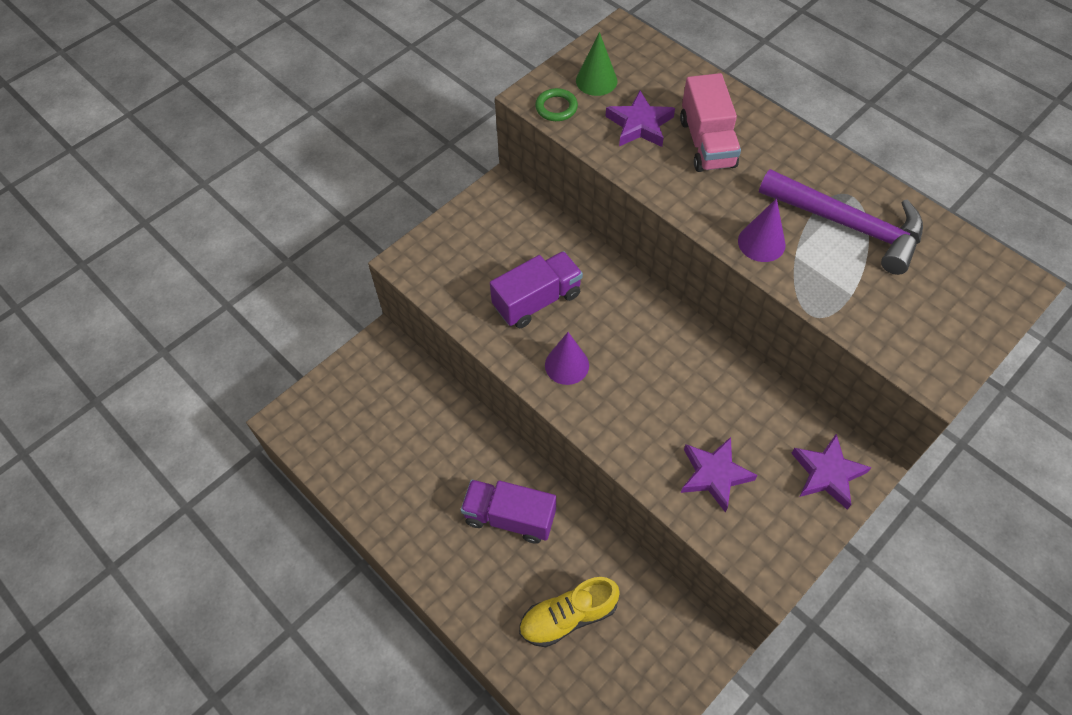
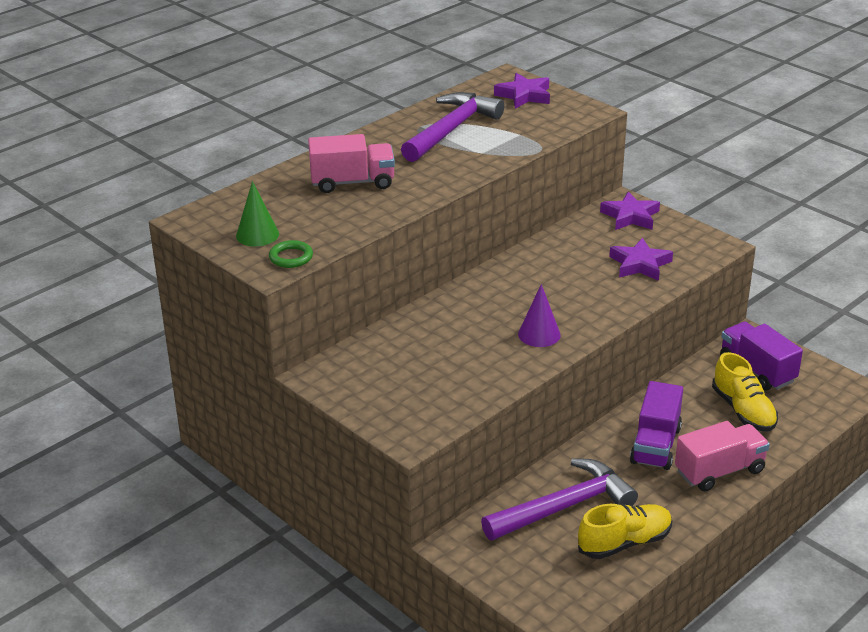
camera: 90 degrees left, 25 degrees down
purple truck [490,251,583,328] -> purple truck moved to [720,322,803,390]
purple star [606,91,675,147] -> purple star moved to [494,73,550,108]
purple cone [738,198,786,262] -> none
none -> purple hammer [481,458,638,540]
none -> yellow shoe [578,504,672,559]
none -> pink truck [675,421,770,492]

